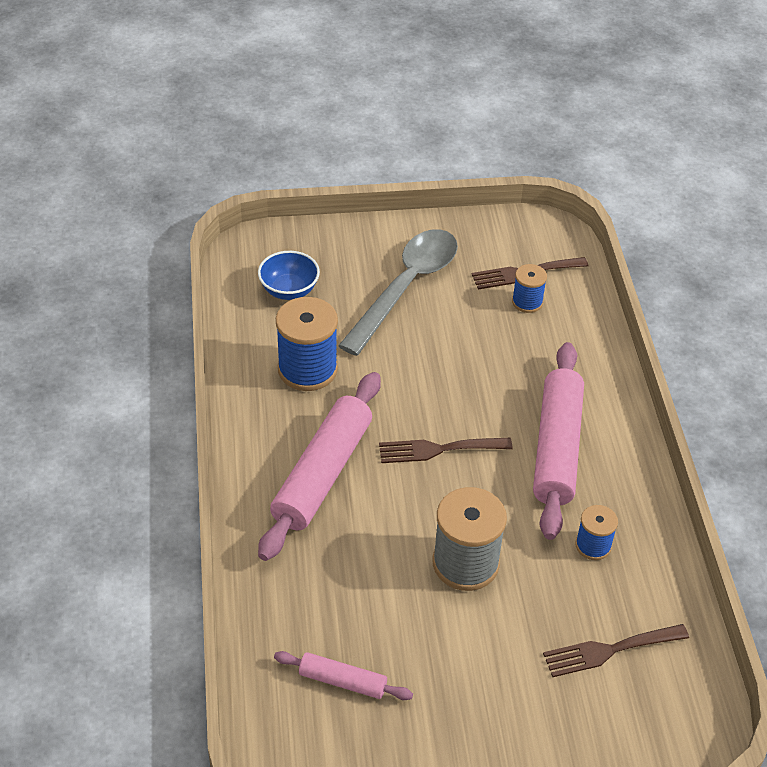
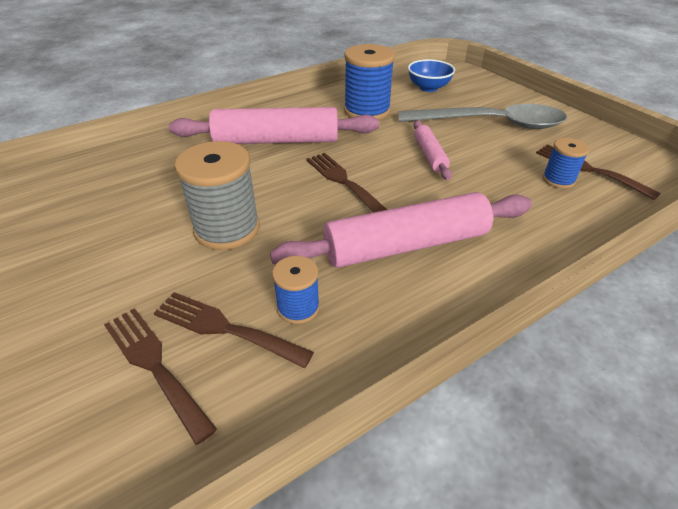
camera: 65 degrees right, 5 degrees down
pink rolling pin [274,651,413,700] -> pink rolling pin moved to [413,121,452,180]
none -> brown fork [154,292,314,368]

